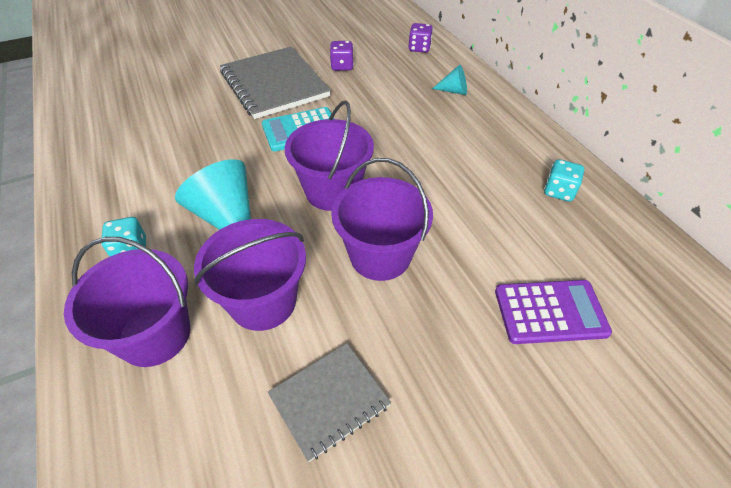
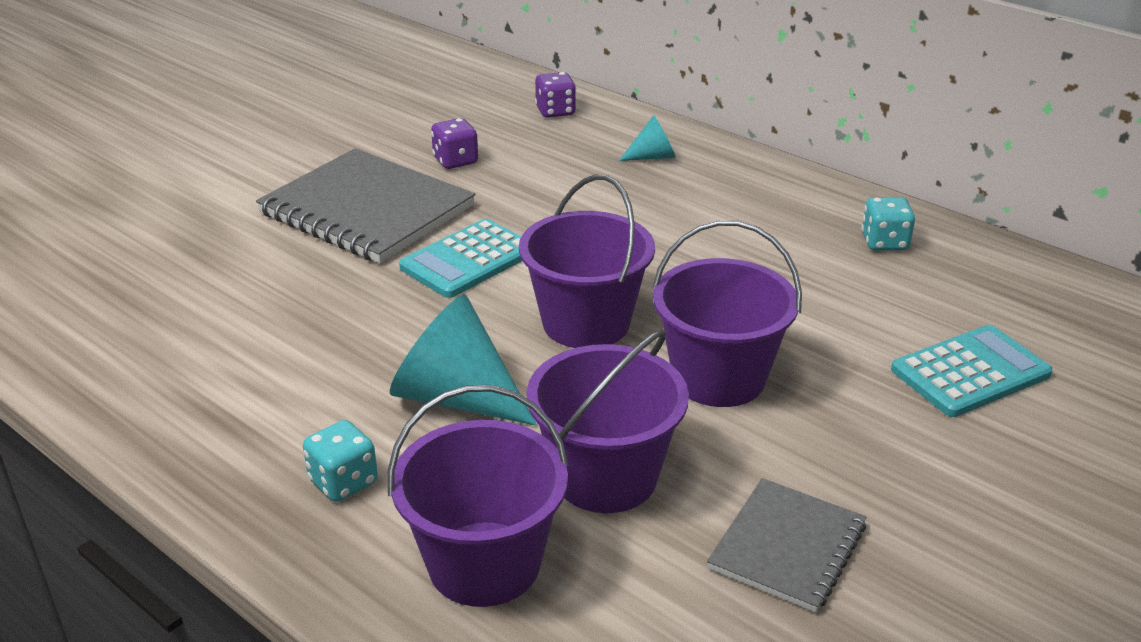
camera: 25 degrees left, 15 degrees down
purple calculator [495,280,612,344] -> turquoise calculator [891,325,1053,417]

